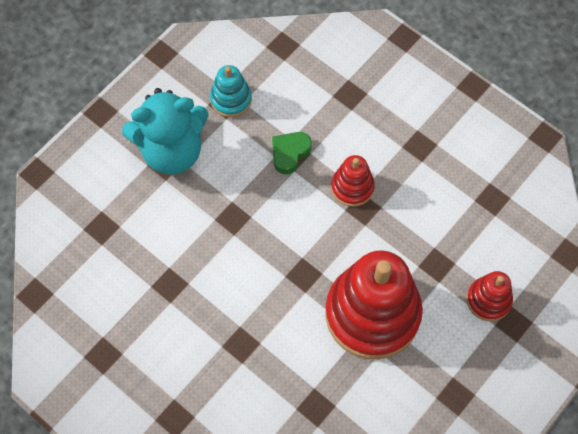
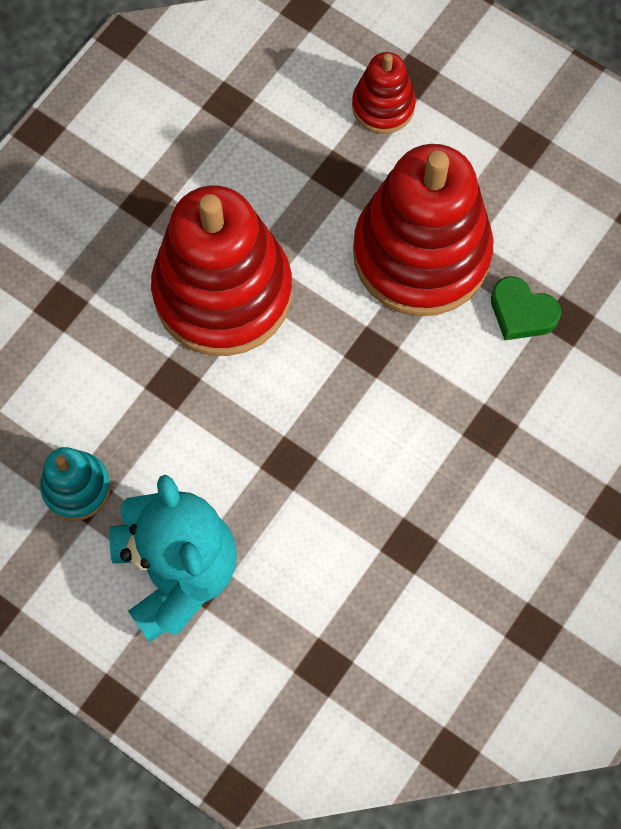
camera: 95 degrees left, 5 degrees up
green heart [272,132,312,174] -> green heart moved to [491,276,561,340]
red stacking toy [331,155,375,207] -> red stacking toy [151,185,292,356], size x2.11

